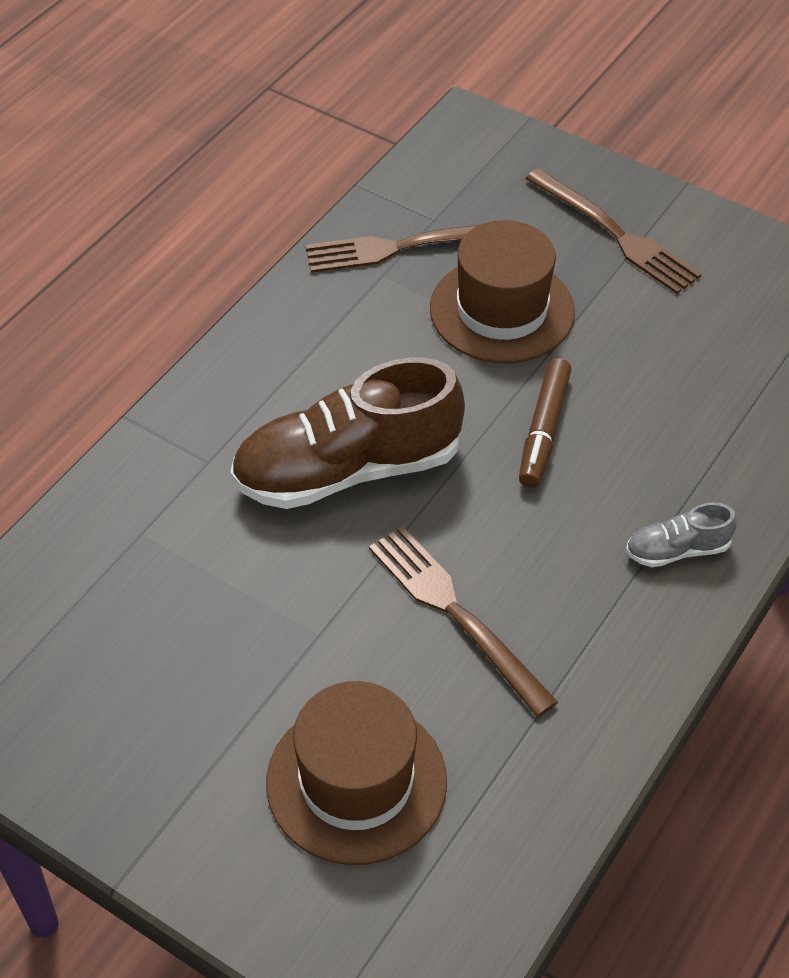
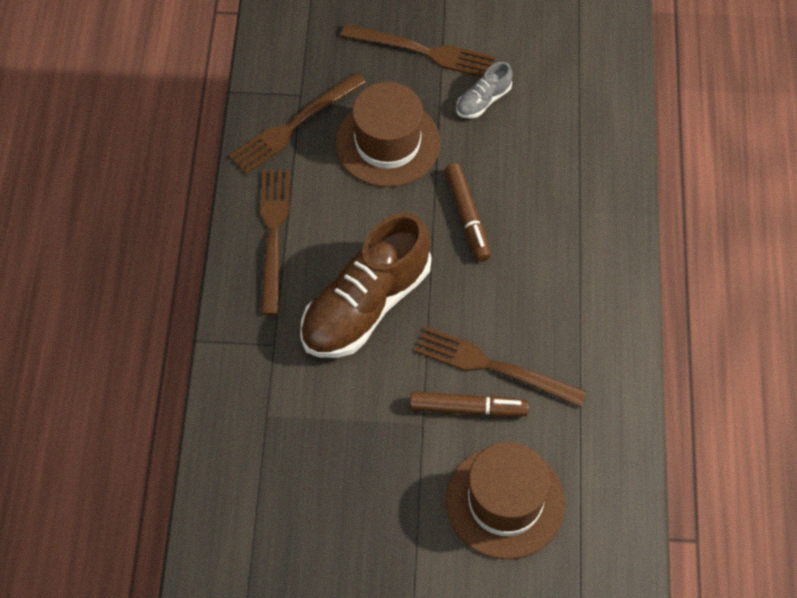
camera: 30 degrees left, 10 degrees up
grey shoe [626,503,737,567] -> grey shoe moved to [456,62,513,118]
none -> brown fork [260,170,290,315]
none -> brown marker [410,392,529,417]

